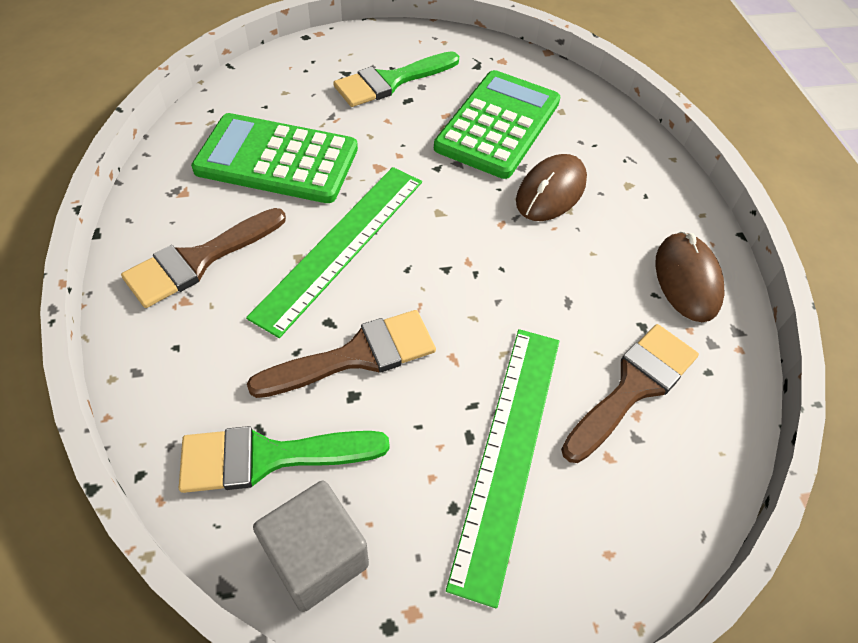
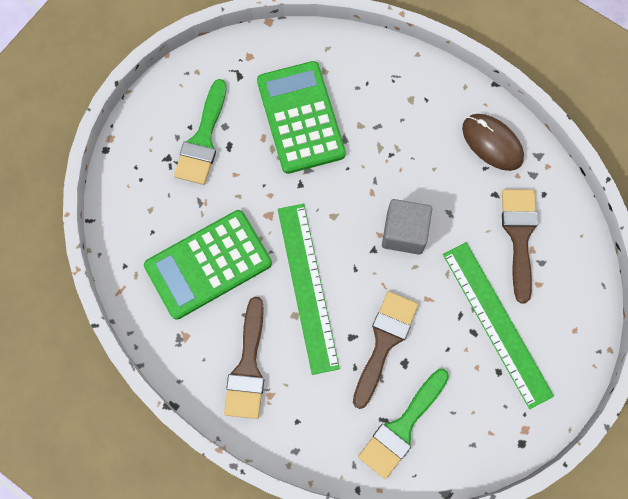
camera: 40 degrees left, 20 degrees up
grey cube [253,480,369,612] -> grey cube moved to [382,199,432,255]
brown mouse [516,154,587,221] -> none

